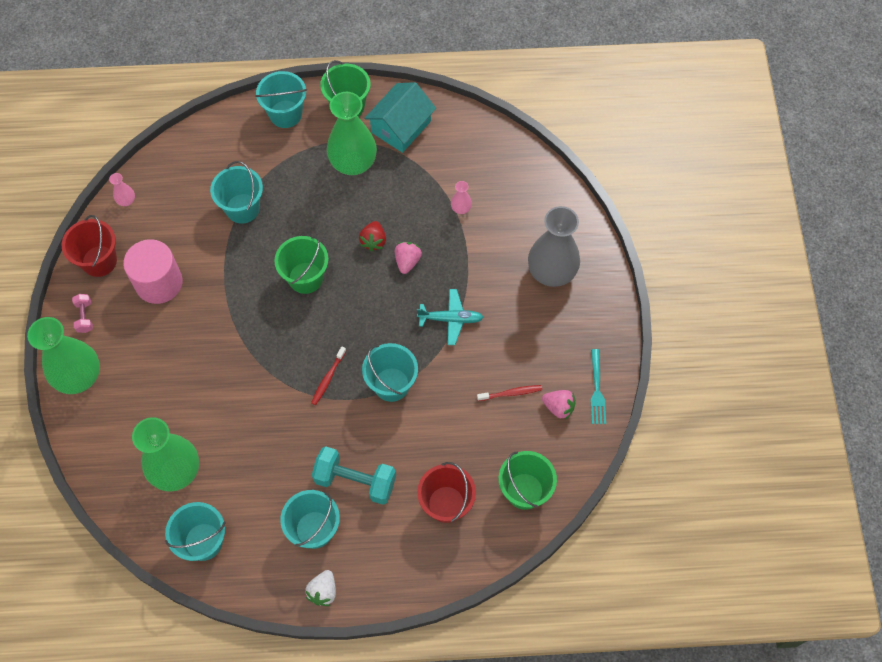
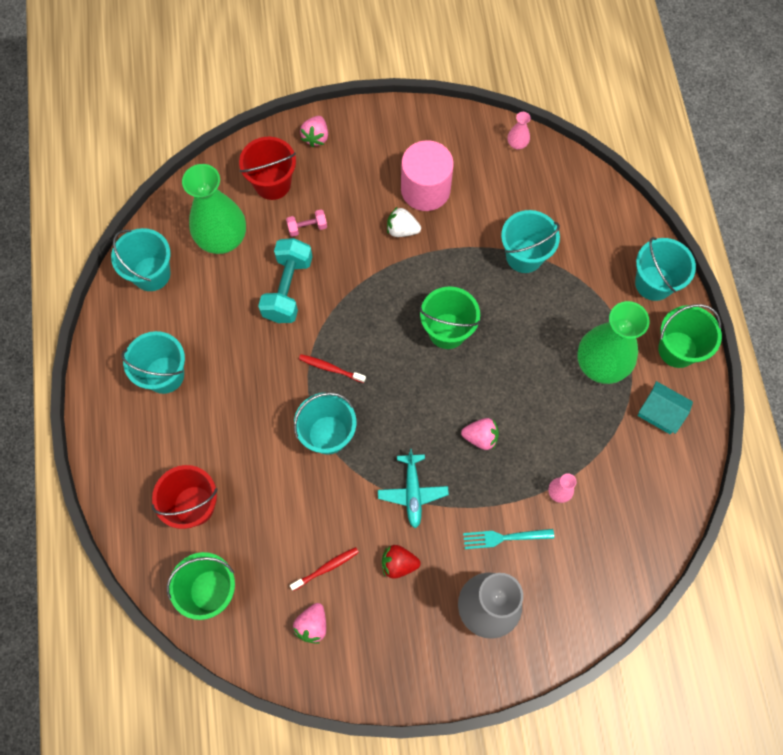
camera: 85 degrees right, 5 degrees up
green vase [27,317,100,394] -> pink strawberry [300,116,328,147]
red bucket [62,215,117,277] -> red bucket moved to [239,137,296,200]
pink dumbbell [72,294,93,333] -> pink dumbbell moved to [286,209,327,237]
white strawberry [305,570,336,606] -> white strawberry moved to [387,207,421,237]
turquoise dumbbell [312,446,396,505] -> turquoise dumbbell moved to [258,238,312,323]
red strawberry [359,221,386,252] -> red strawberry moved to [382,545,420,579]
turquoise house [364,82,436,153] -> turquoise house [638,381,693,434], size x0.65
red toothbrush [477,385,542,401] -> red toothbrush turned 105 degrees counterclockwise [290,547,359,591]
turquoise fork [591,349,606,424] -> turquoise fork moved to [463,529,554,549]

